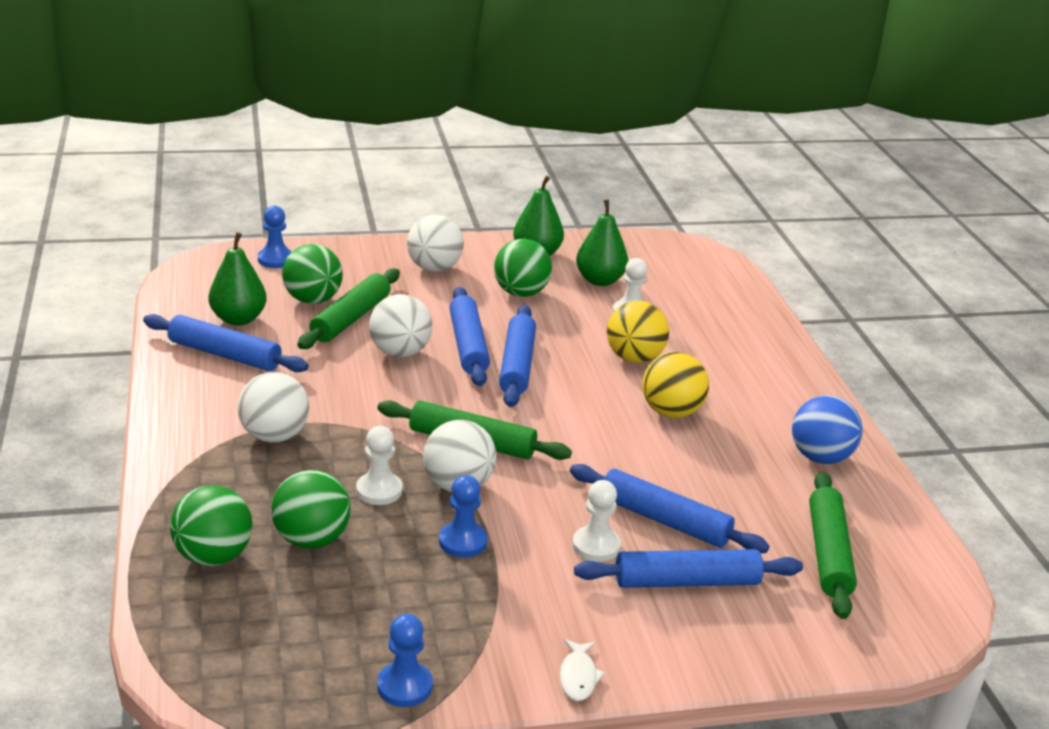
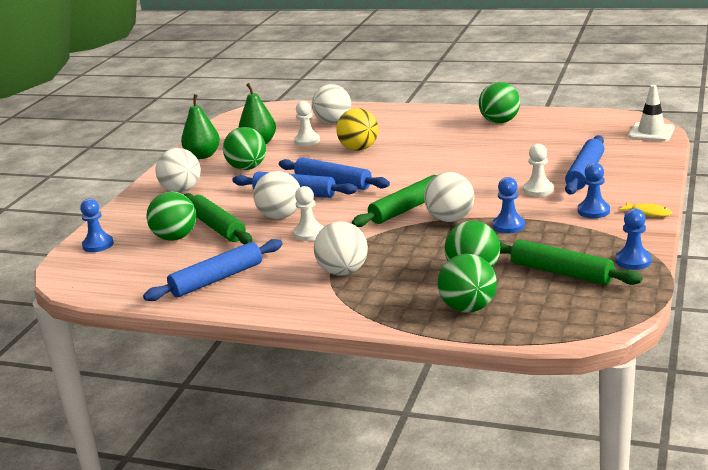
camera: 55 degrees left, 5 degrees down
green pear [208,232,267,326] -> none
white pawn [356,426,403,505] -> white pawn moved to [293,186,324,241]
white fish [560,639,605,701] -> yellow fish [619,201,672,217]
blue rolling pin [570,464,769,553] -> none
yellow ball [642,352,709,418] -> none
blue ball [792,395,863,464] -> green ball [479,82,520,123]
green rolling pin [809,472,857,619] -> green rolling pin moved to [499,240,642,285]
none -> white ball [312,84,351,124]
none -> blue pawn [578,163,610,218]
none -> white traffic cone [628,85,675,141]

